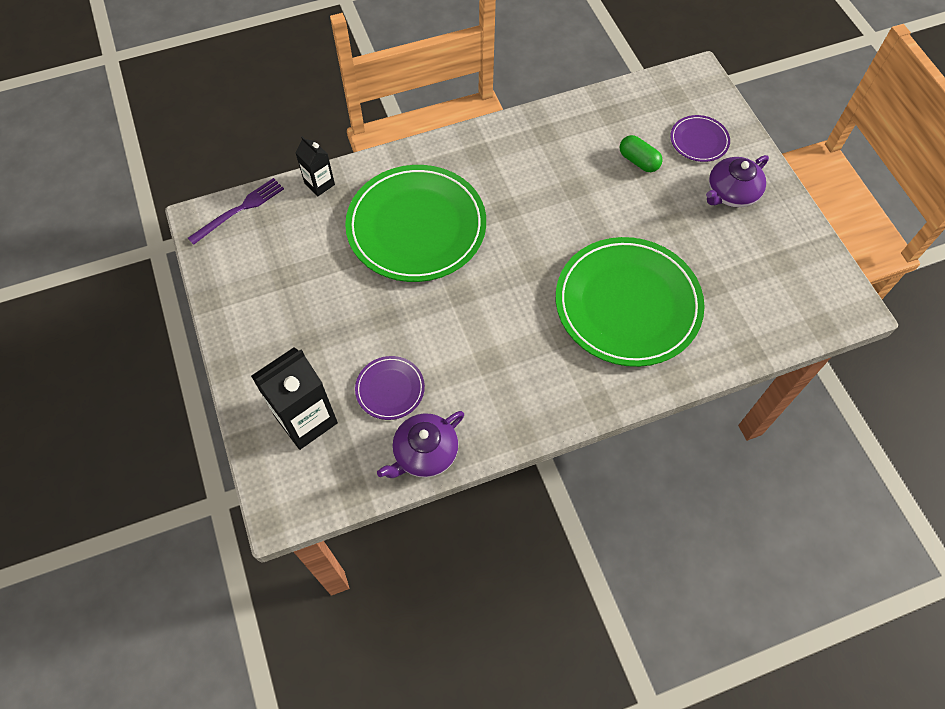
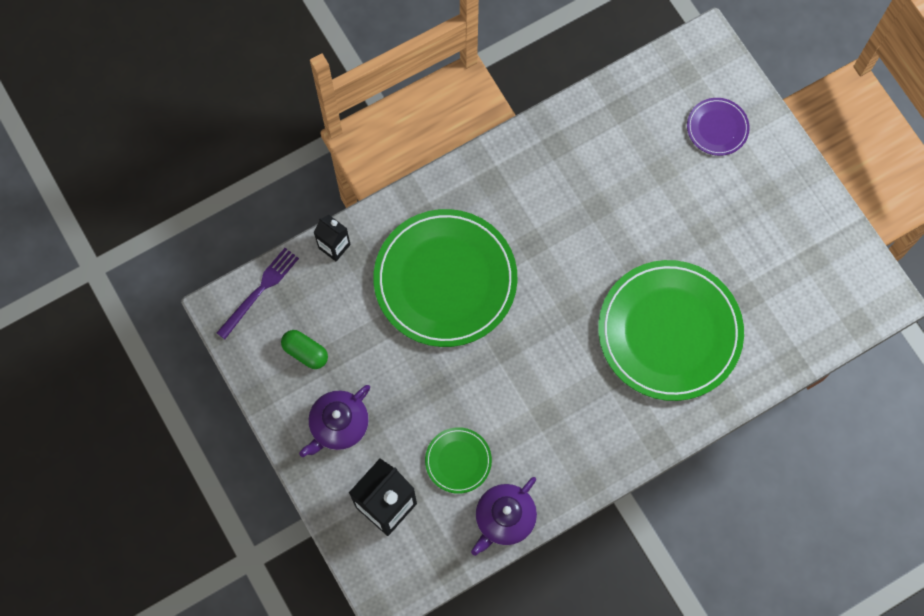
camera: 10 degrees left, 10 degrees up
purple plate [355,356,425,420] -> green plate [425,427,492,494]
green capsule [620,135,663,172] -> green capsule moved to [281,330,328,369]
purple teapot [706,155,769,207] -> purple teapot moved to [299,385,370,457]

